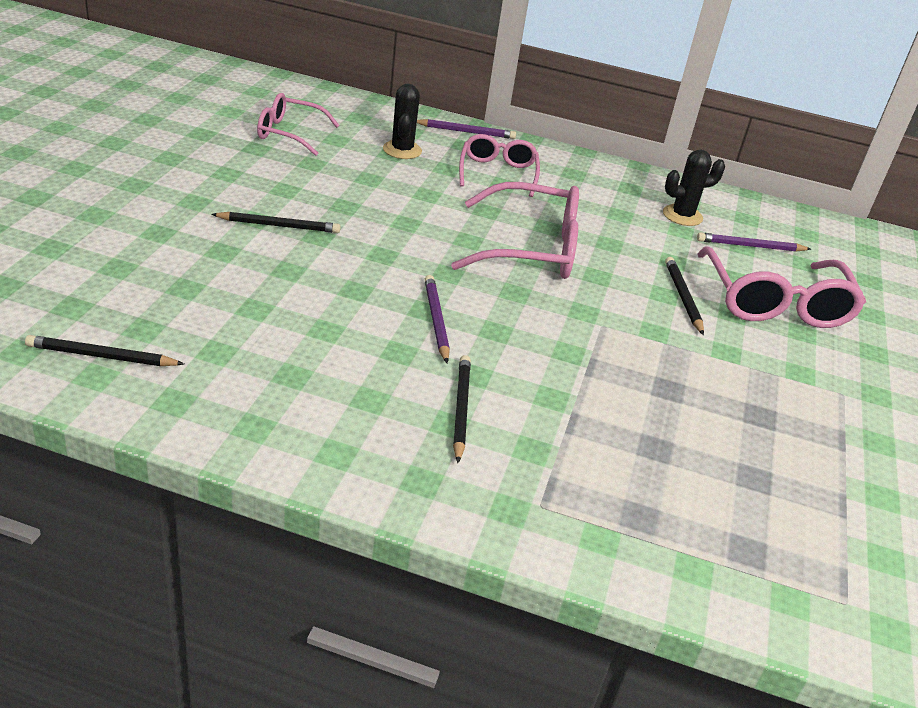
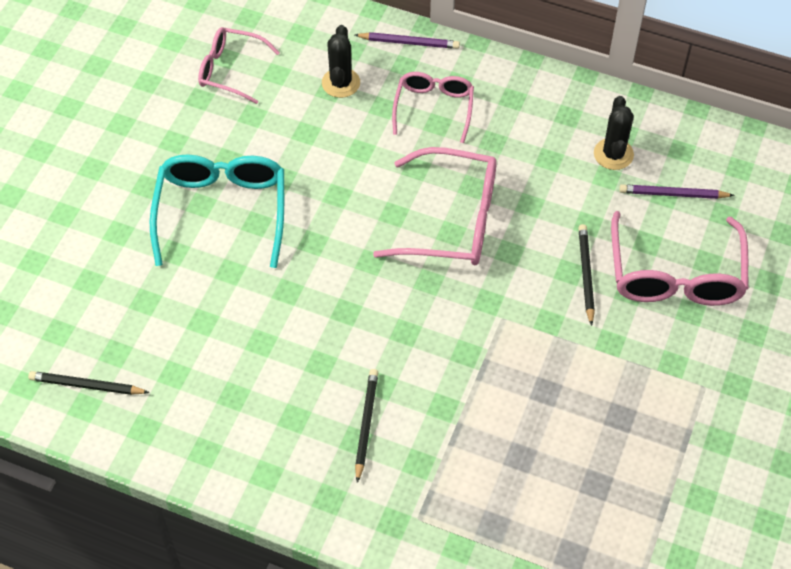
camera: 10 degrees right, 20 degrees up
black pencil [211,212,341,233] -> turquoise glasses [150,155,284,268]
purple pencil [425,275,450,363] -> none
black cactus [663,150,725,226] -> black cactus turned 75 degrees counterclockwise [594,96,634,170]

